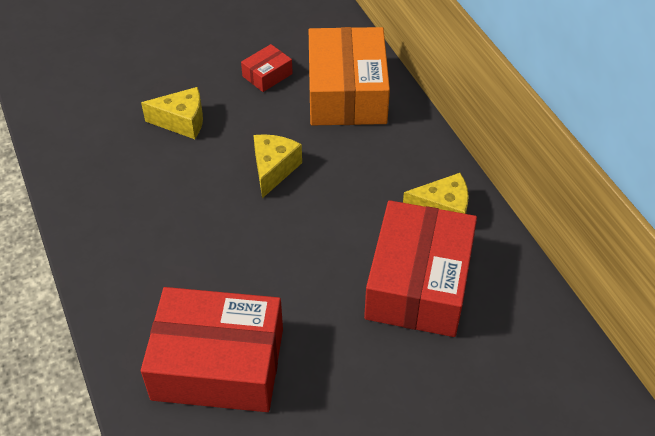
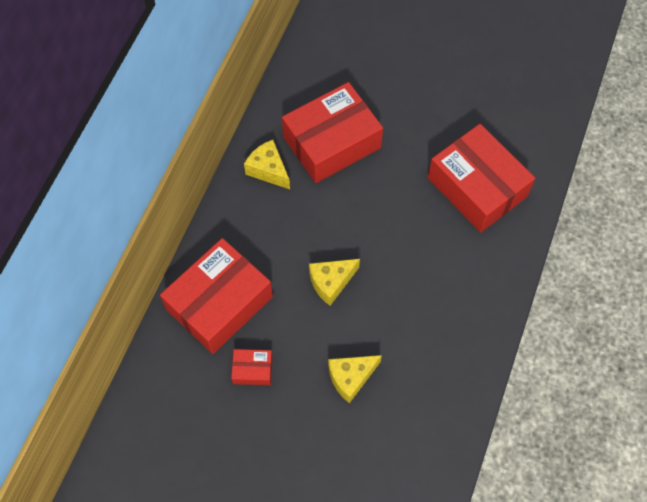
camera: 135 degrees left, 15 degrees up
yellow cheese [141,87,203,139] -> yellow cheese turned 75 degrees counterclockwise [328,355,382,403]
orange box [309,27,390,125] -> red box [160,238,273,354]

